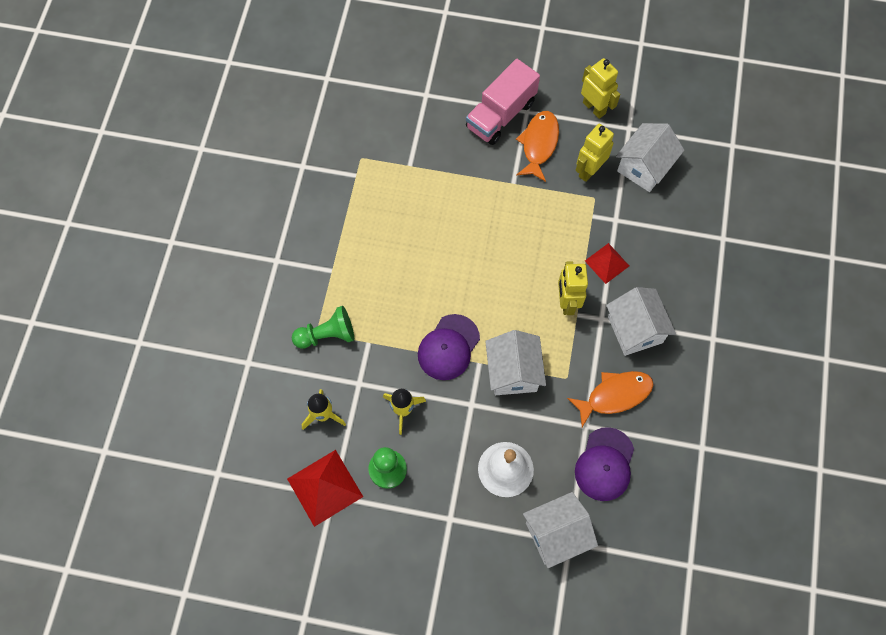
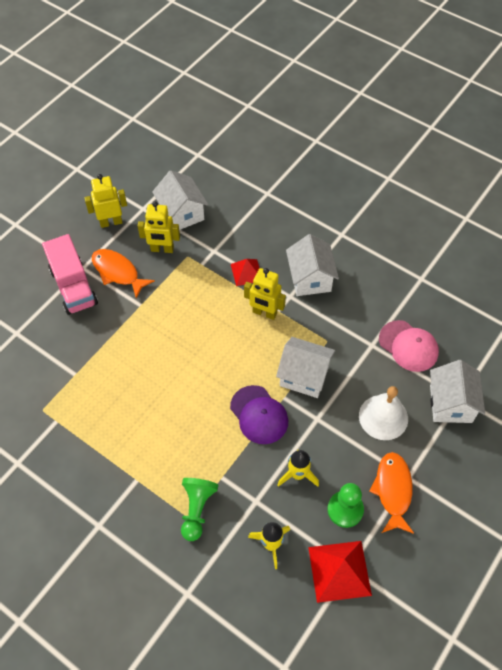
camera: 65 degrees left, 10 degrees down
orange fish [567,371,654,427] -> orange fish moved to [369,452,414,534]
purple cap [575,427,634,501] -> pink cap [379,320,439,372]
yellow robot [576,124,614,182] -> yellow robot turned 60 degrees counterclockwise [137,201,180,253]
white house [606,287,676,356] -> white house turned 75 degrees clockwise [286,234,339,296]

